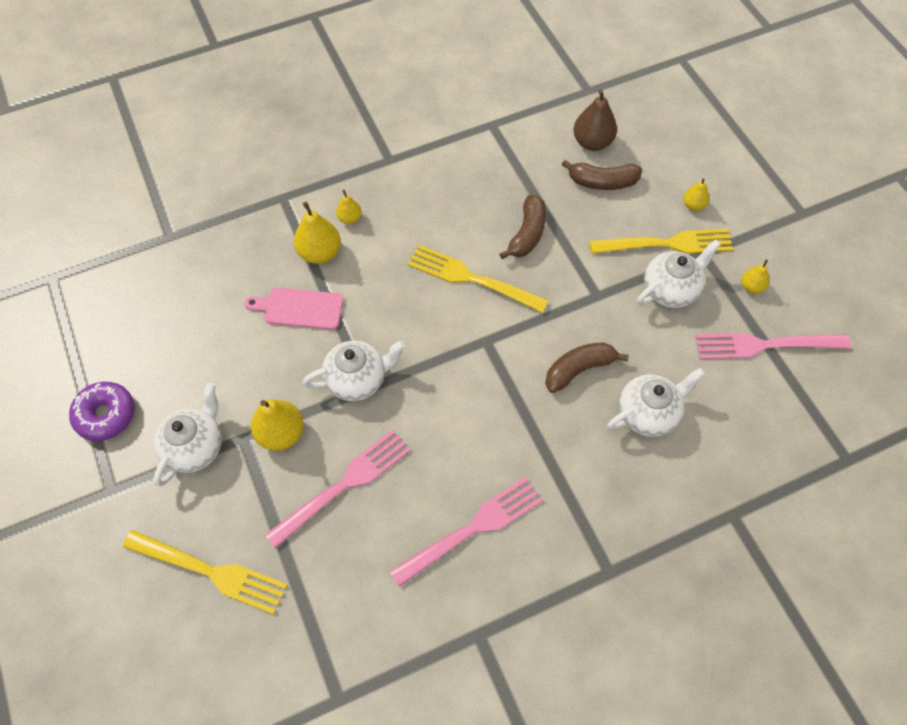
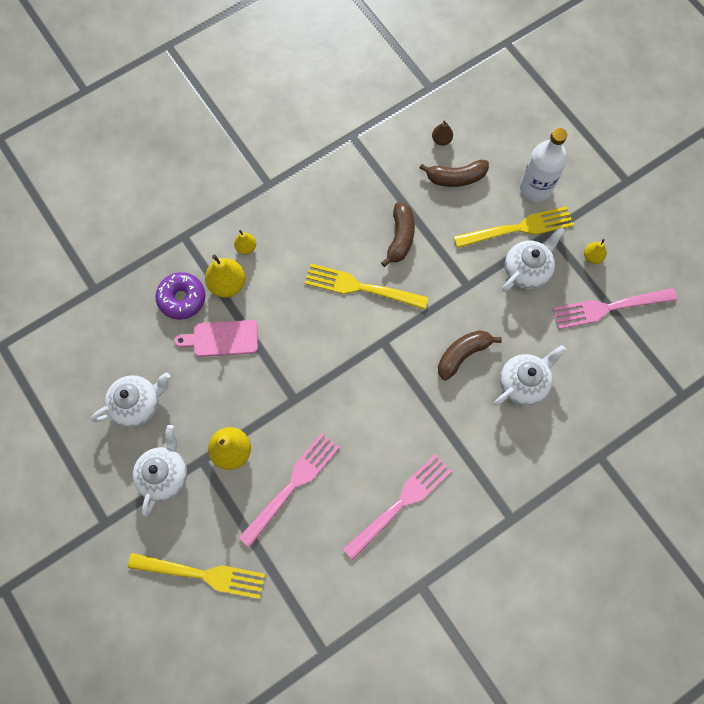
camera: 10 degrees left, 10 degrees up
purple donut [69,382,135,441] -> purple donut moved to [156,272,205,320]
white teapot [303,340,406,401] -> white teapot moved to [91,372,170,427]
brown pear [573,90,617,151] -> brown pear [432,121,453,146], size x0.56
yellow pear [683,178,709,211] -> white bottle [520,128,567,202]

